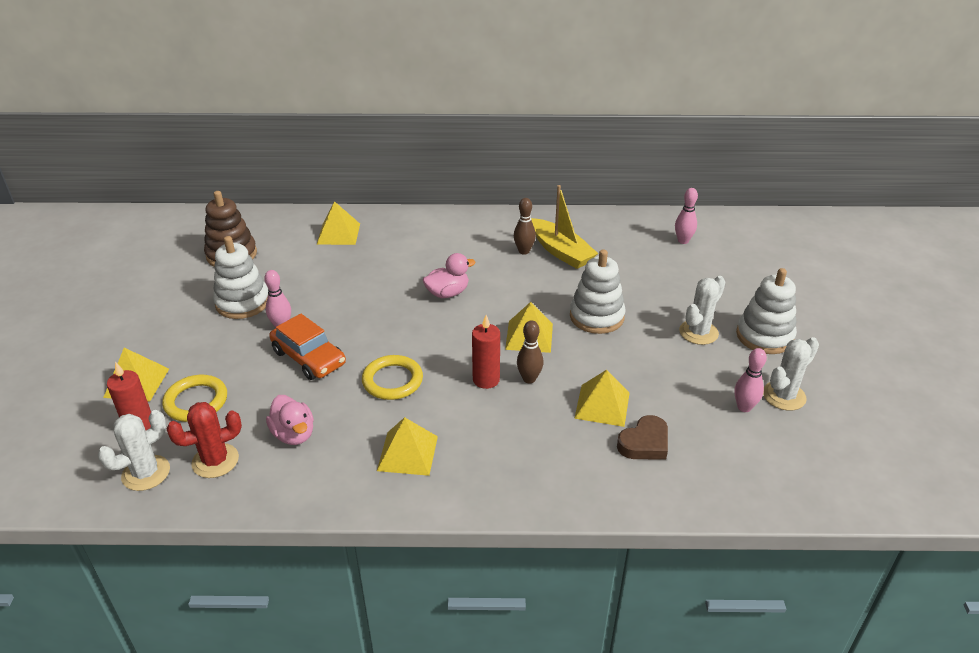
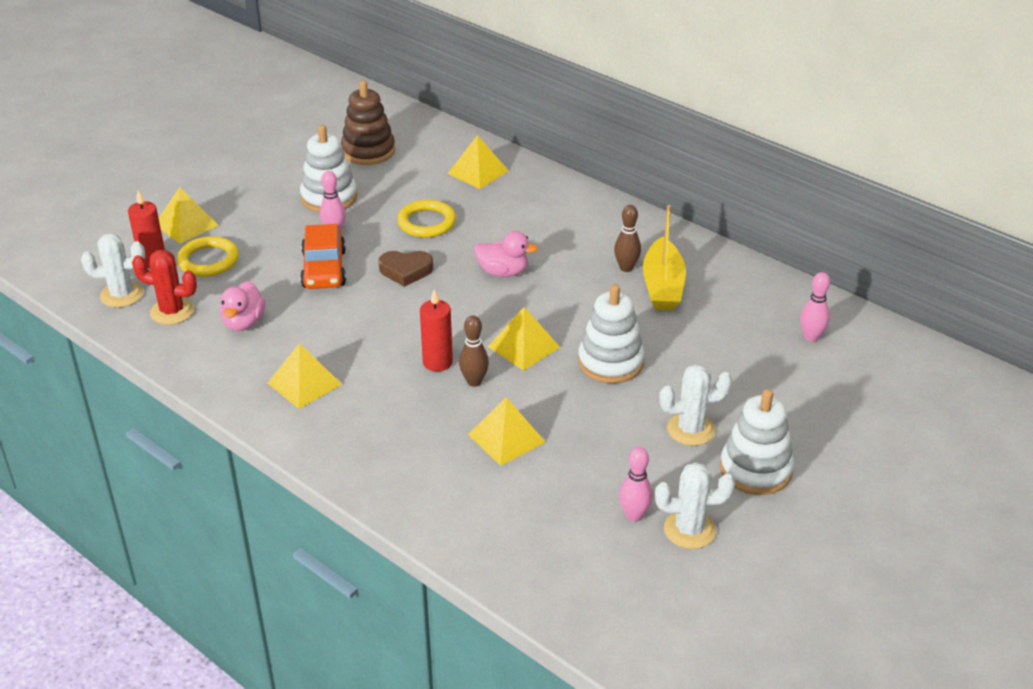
camera: 40 degrees right, 0 degrees up
yellow ring [362,355,423,400] -> yellow ring moved to [397,200,456,237]
brown heart [617,415,668,460] -> brown heart moved to [379,251,433,287]

